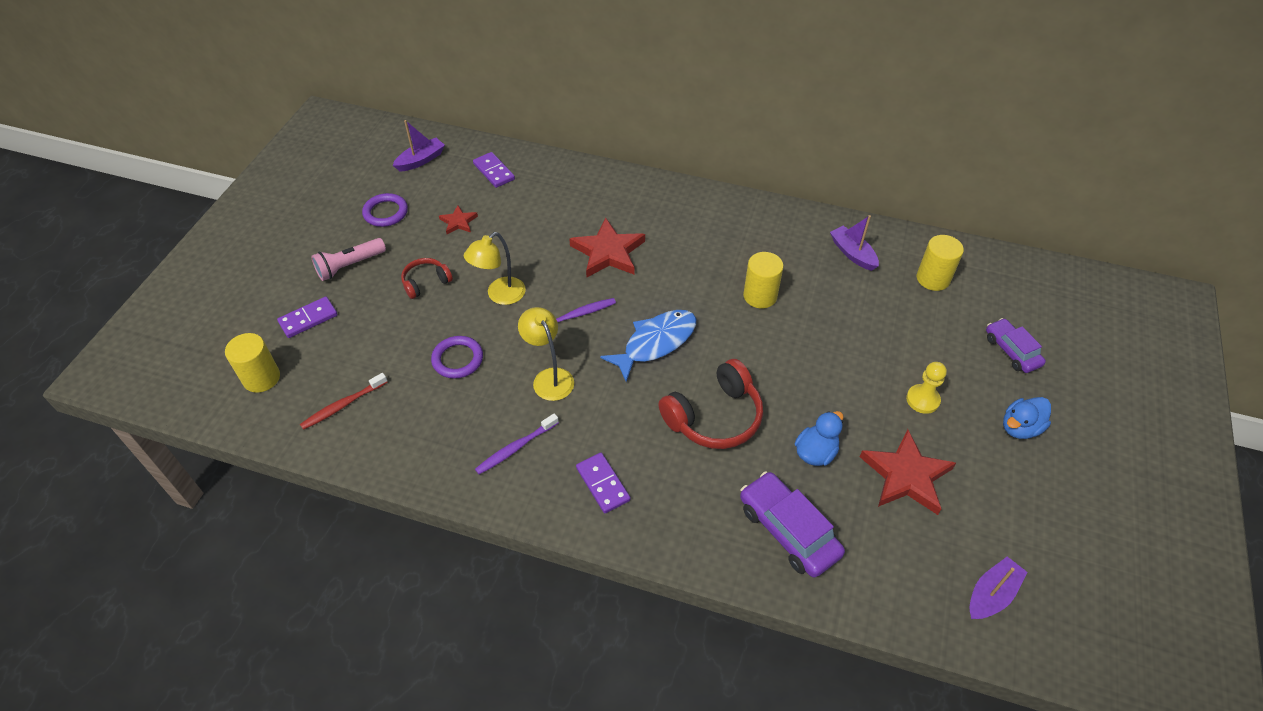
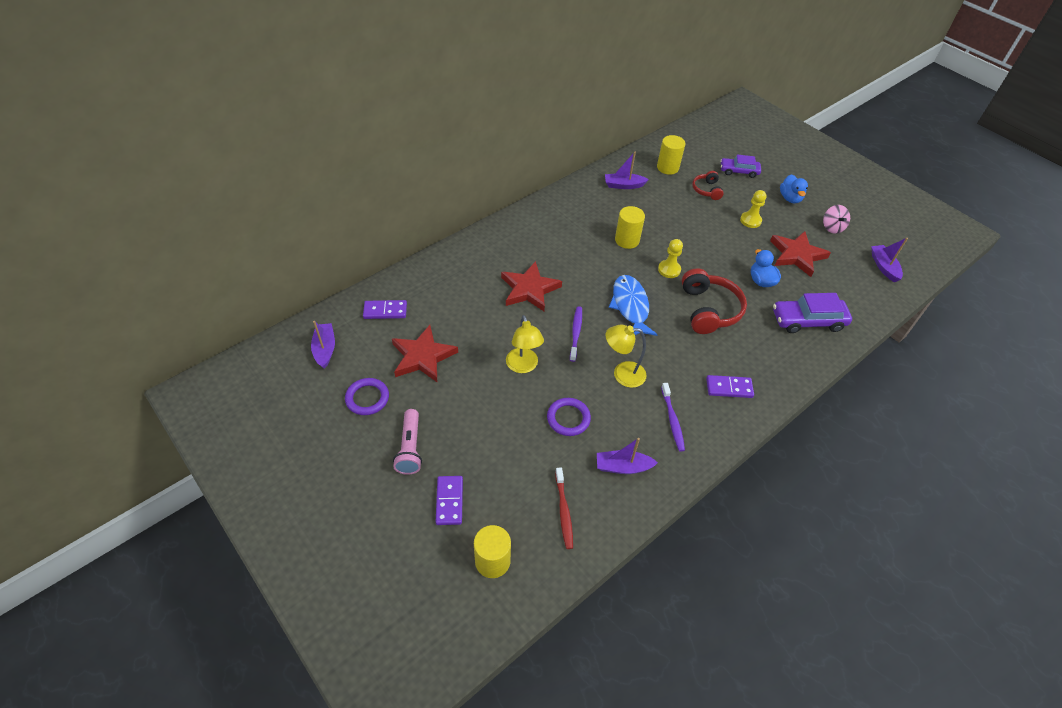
camera: 60 degrees left, 0 degrees up
red headphones [401,258,453,299] -> red headphones moved to [692,171,724,200]
red star [439,205,478,234] -> red star [392,325,458,382], size x1.93
none -> purple boat [597,438,658,474]
none -> yellow pawn [658,239,683,278]
none -> pink spinning top [823,205,850,234]

